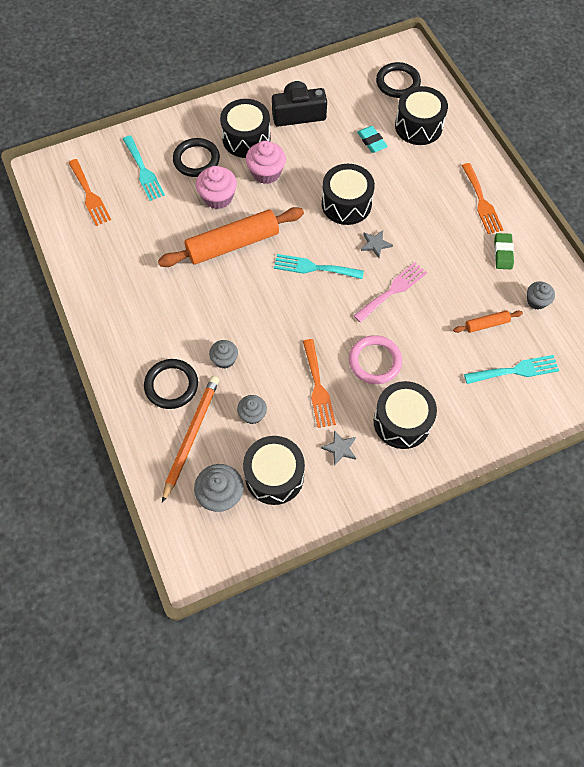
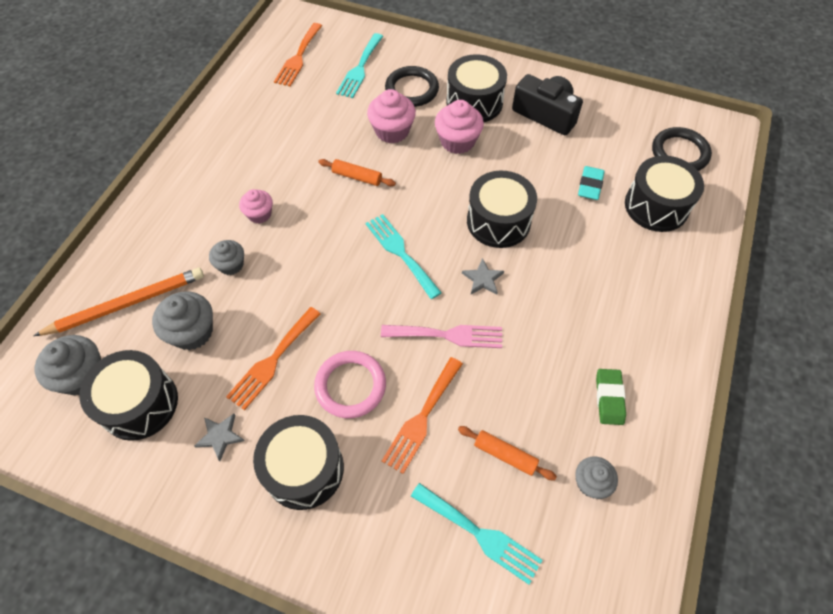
camera: 45 degrees right, 5 degrees down
black ring [144,359,198,409] -> none
orange rolling pin [158,207,304,267] -> orange rolling pin [318,159,396,186], size x0.45
grey cupcake [237,395,267,424] -> grey cupcake [152,291,213,350], size x1.57
orange fork [461,163,503,234] -> orange fork moved to [382,357,463,474]
green eraser [494,233,514,269] -> green eraser turned 45 degrees counterclockwise [596,369,626,425]
none -> pink cupcake [239,189,273,224]

